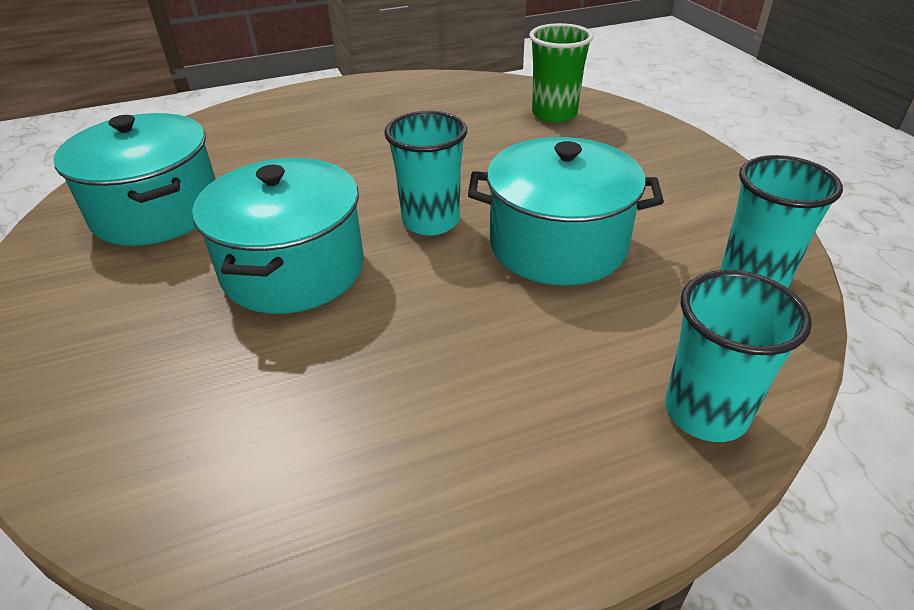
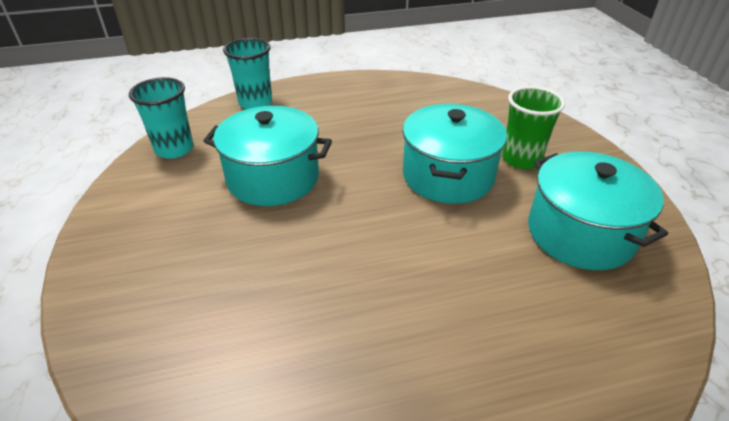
camera: 175 degrees left, 0 degrees up
turquoise cup [384,111,467,235] -> none
green cup [529,23,593,123] -> green cup moved to [502,86,565,169]

